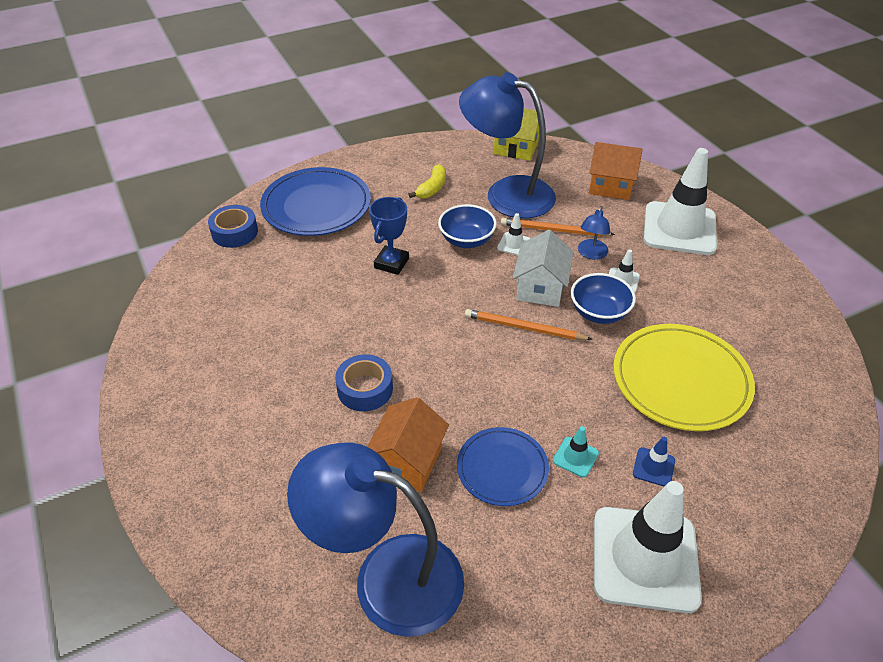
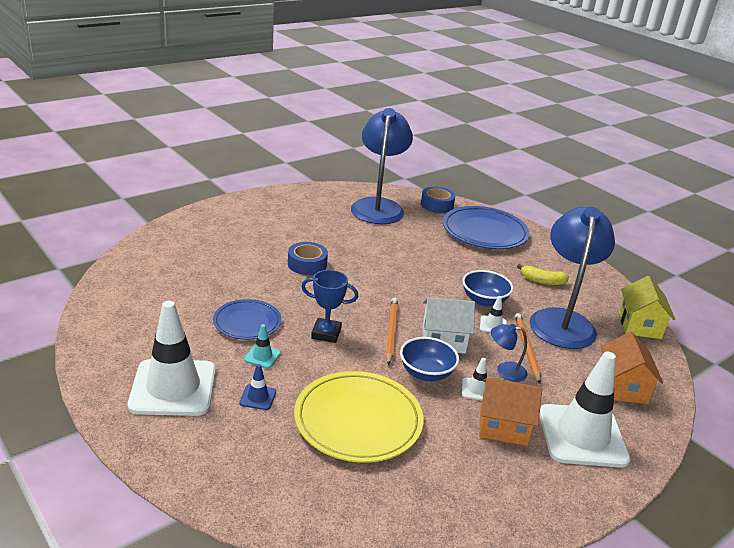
camera: 75 degrees right, 15 degrees down
blue lamp [287,443,464,637] -> blue lamp moved to [351,108,413,224]
orange house [367,397,449,492] -> orange house moved to [479,378,542,446]
blue trophy [369,197,409,275] -> blue trophy moved to [301,270,358,343]

